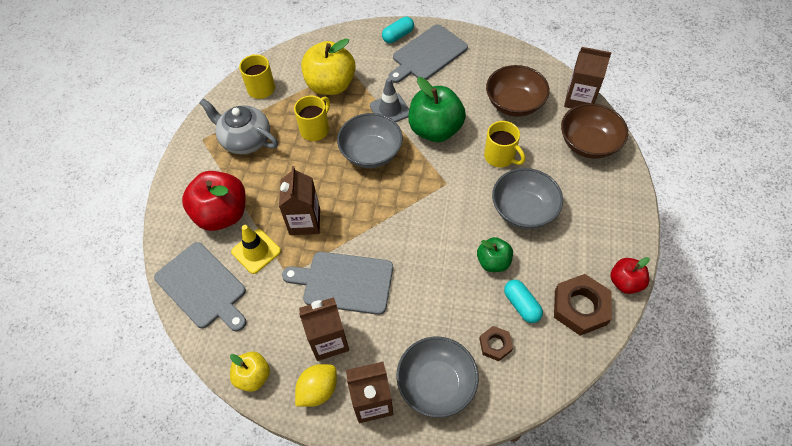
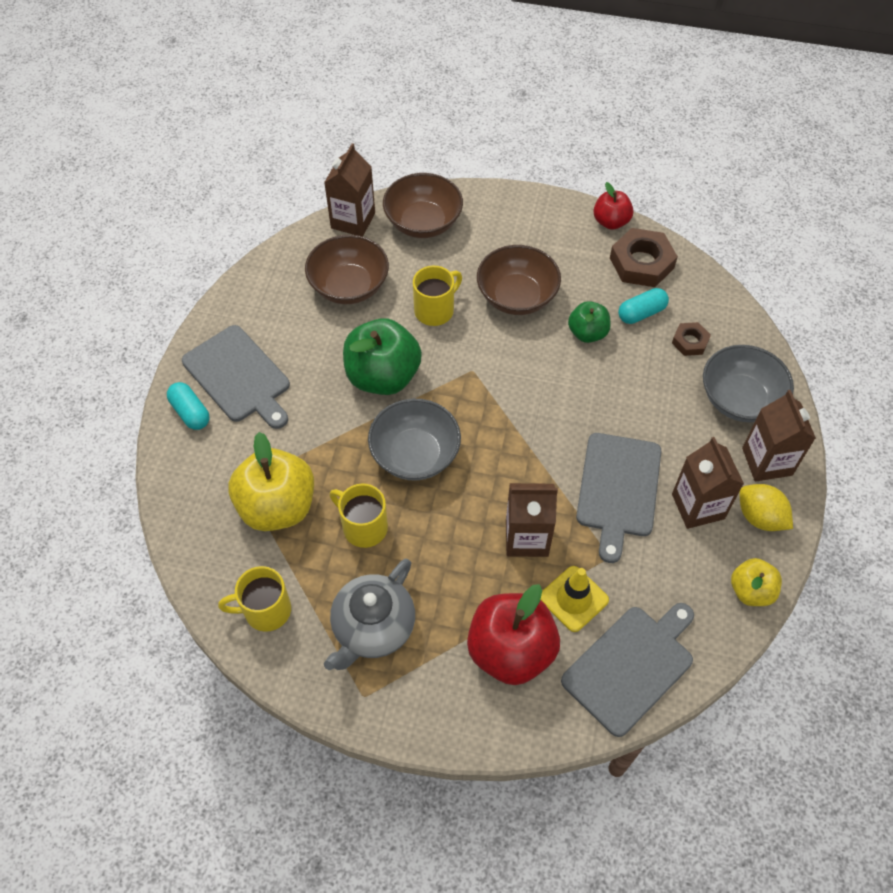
camera: 90 degrees left, 0 degrees up
grey traffic cone [370,78,409,122] -> none
grey bowl [492,168,563,229] -> brown bowl [477,245,561,315]

